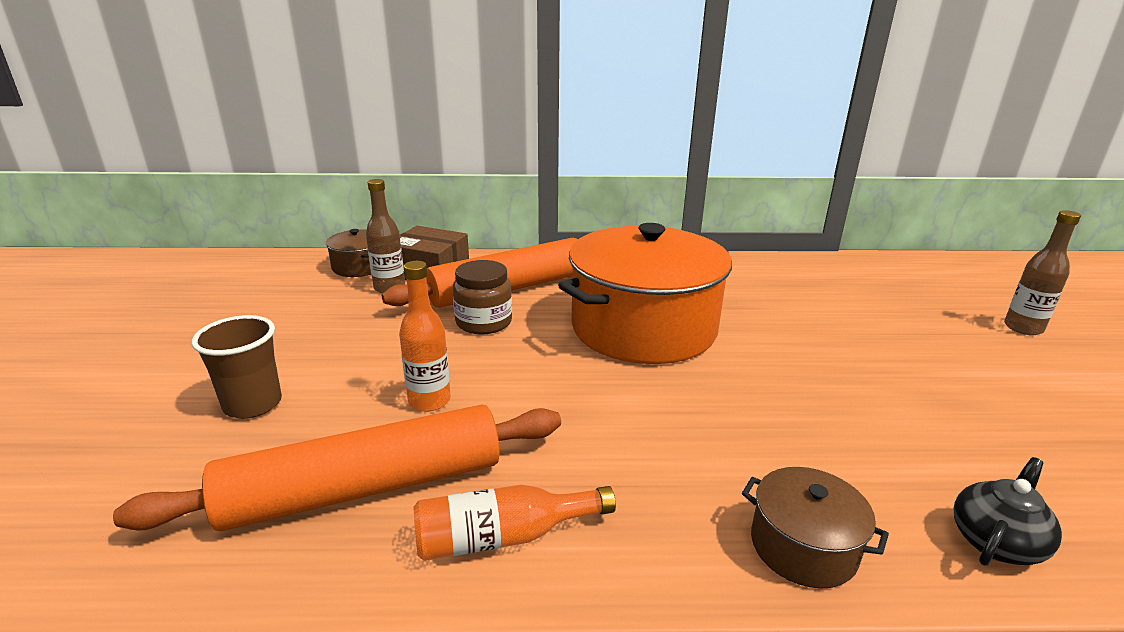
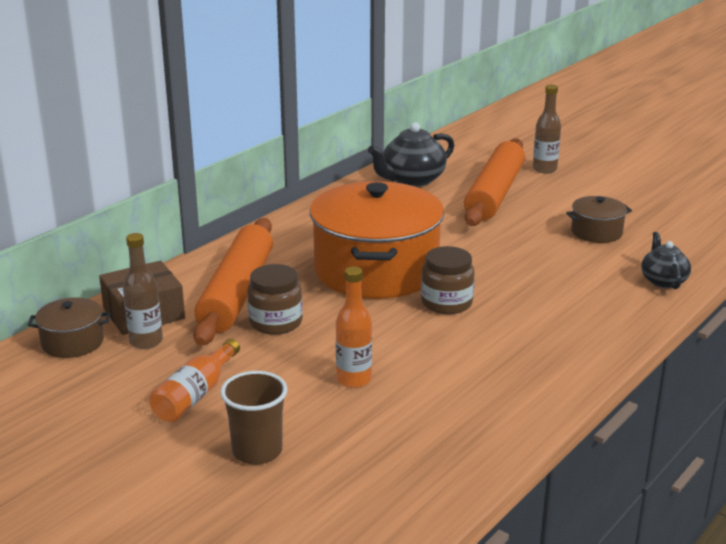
camera: 50 degrees left, 0 degrees up
orange rolling pin [113,405,561,531] -> orange rolling pin moved to [464,138,525,226]
orange bottle [414,485,616,561] -> orange bottle moved to [149,339,240,422]
brown pot [742,467,889,589] -> brown pot moved to [566,196,632,243]
none -> black teapot [368,122,454,187]
none -> brown jar [421,246,475,314]

